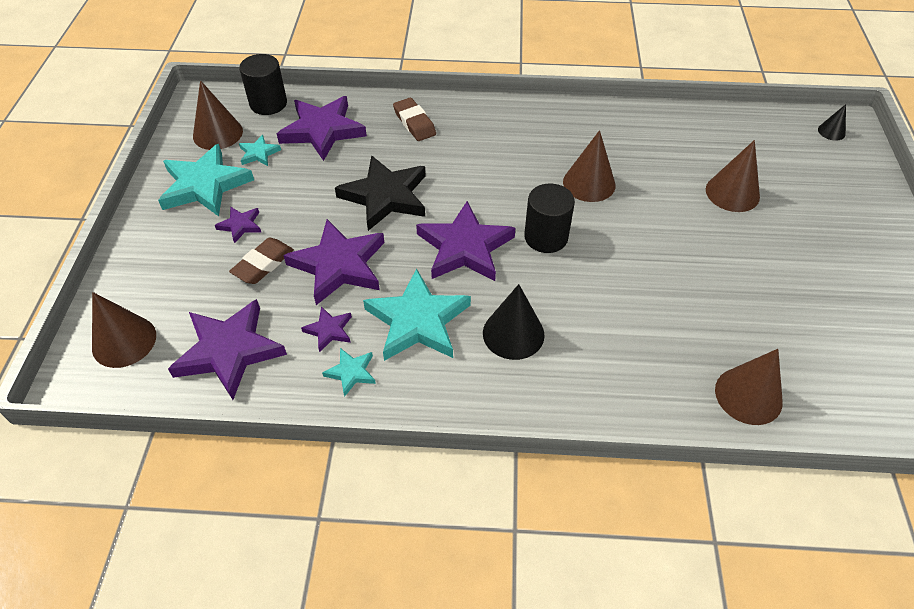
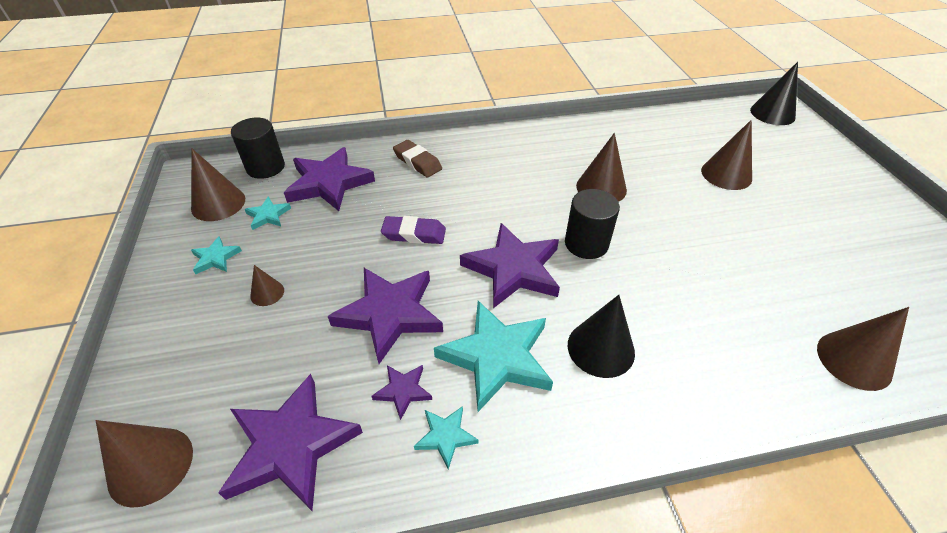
camera: 15 degrees left, 5 degrees down
turquoise star [158,144,254,216] -> turquoise star [191,236,242,274], size x0.47
purple star [215,206,261,243] -> brown cone [250,265,284,306]
brown eraser [229,238,294,284] -> none
black star [335,155,425,231] -> purple eraser [381,216,446,244]
black cone [818,104,846,141] -> black cone [750,62,798,125], size x1.85

